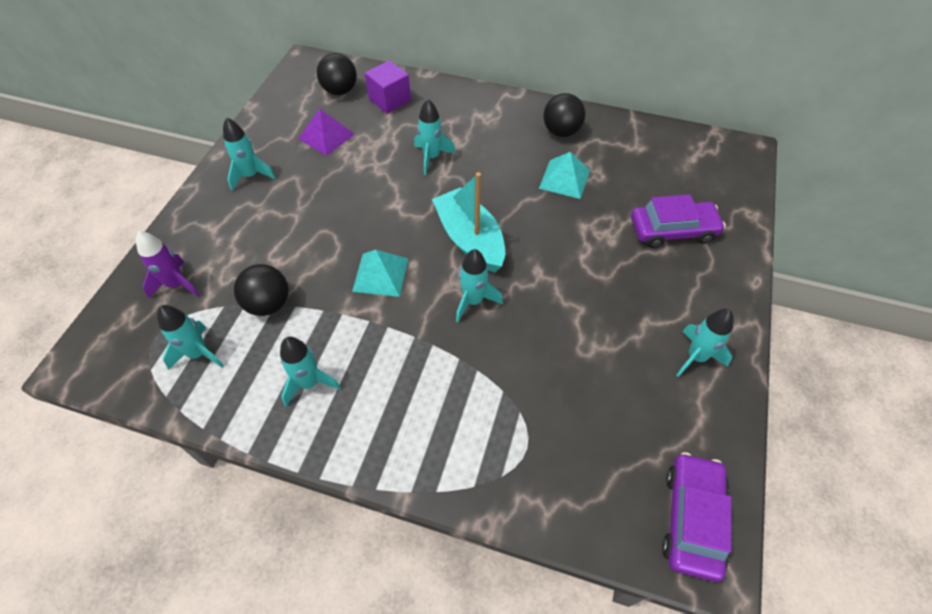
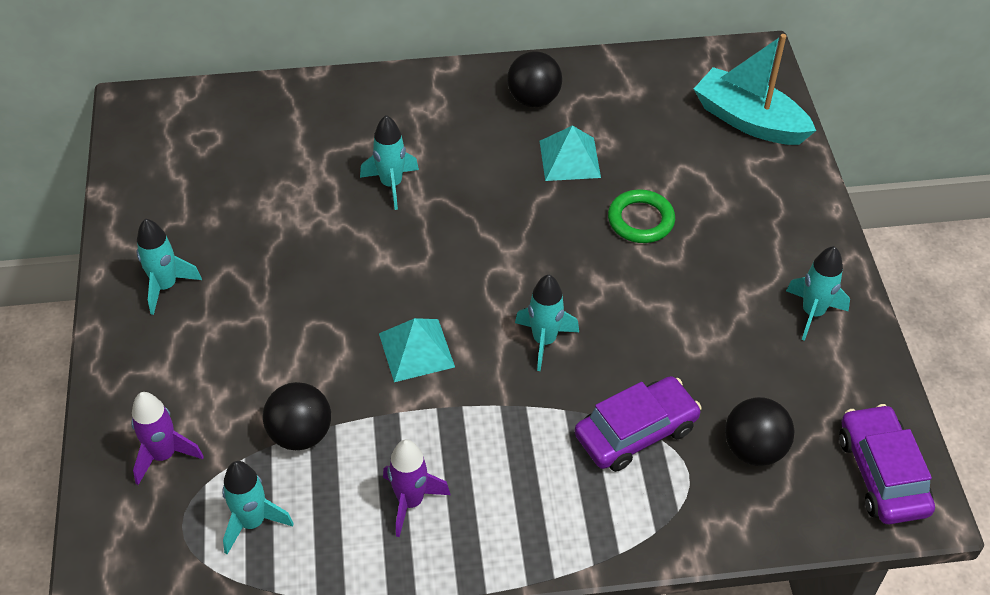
camera: 25 degrees left, 5 degrees down
turquoise rocket [280,337,341,406] -> purple rocket [383,439,451,537]
purple pyramid [298,108,355,156] -> none
black ball [317,53,357,95] -> black ball moved to [725,397,795,466]
purple cube [365,60,411,114] -> none
turquoise boat [432,172,505,273] -> turquoise boat moved to [694,34,816,145]
purple car [631,194,726,248] -> purple car moved to [574,376,702,472]
none -> green ring [608,189,675,243]

